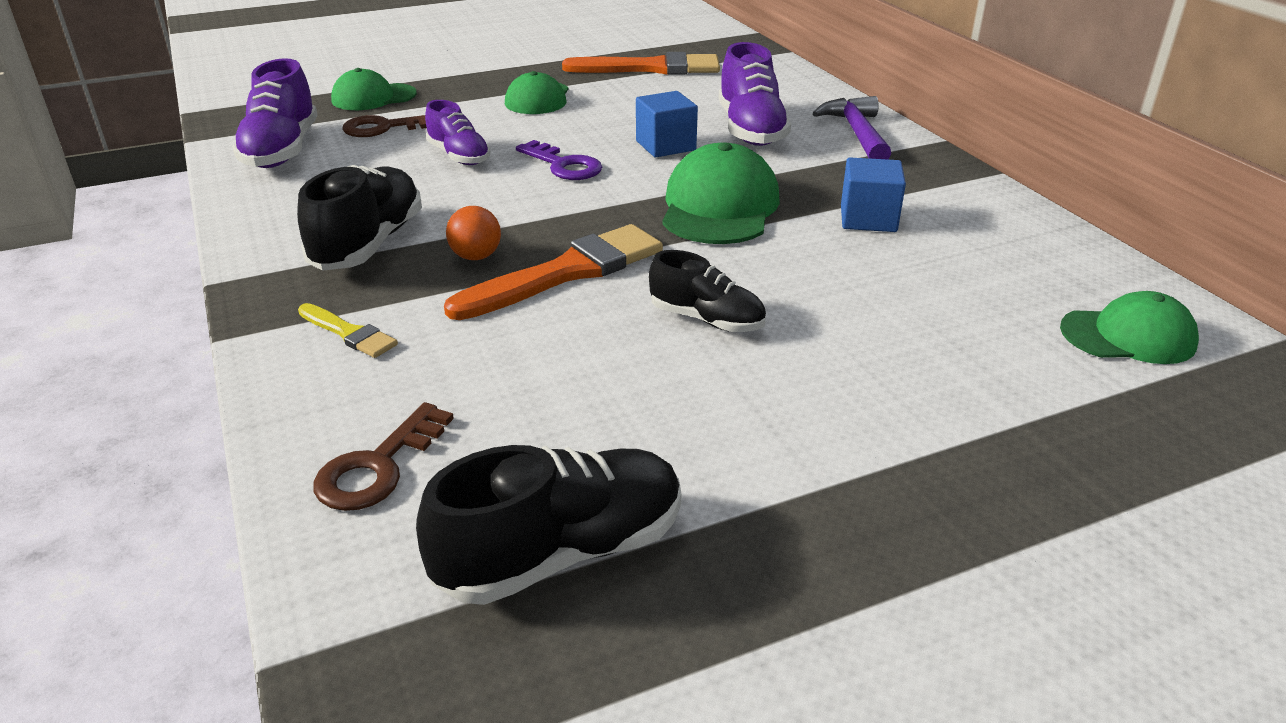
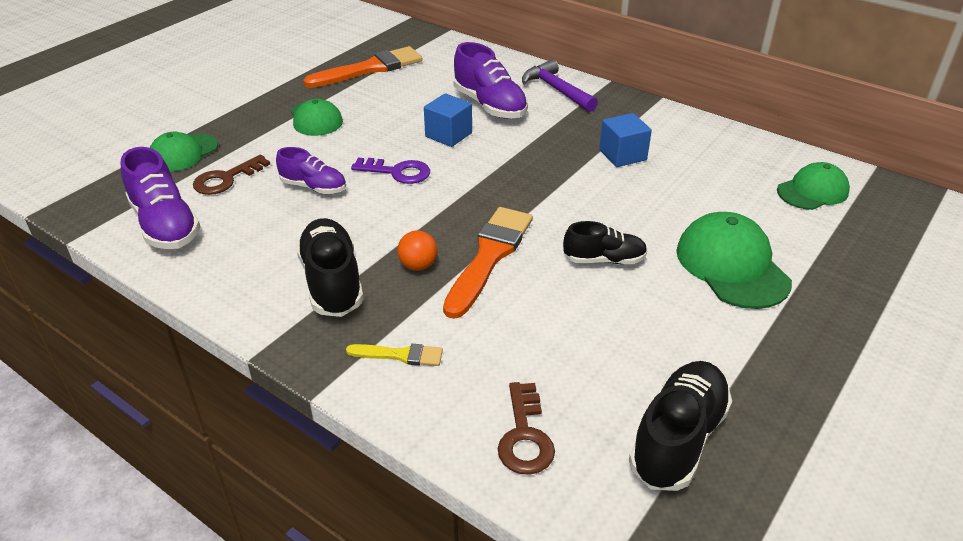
camera: 30 degrees left, 5 degrees up
green cap [662,142,780,244] -> green cap moved to [676,212,792,309]

